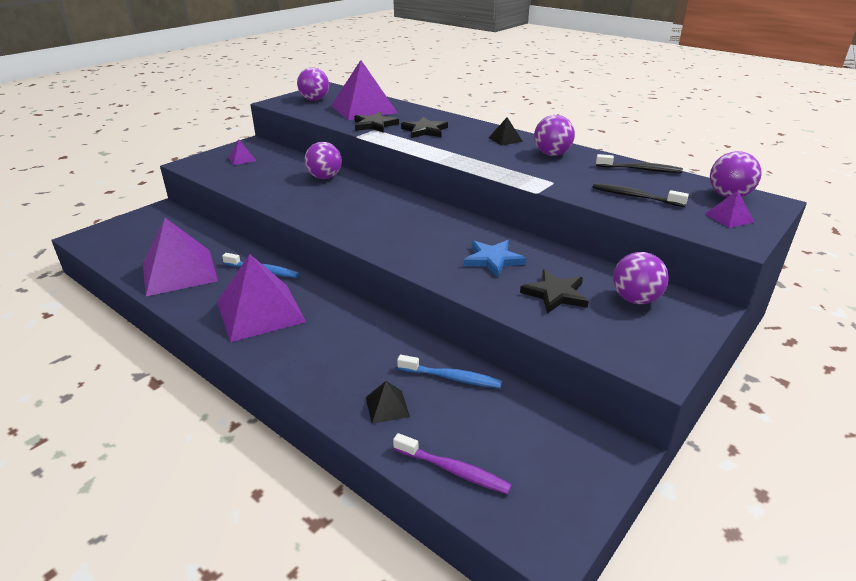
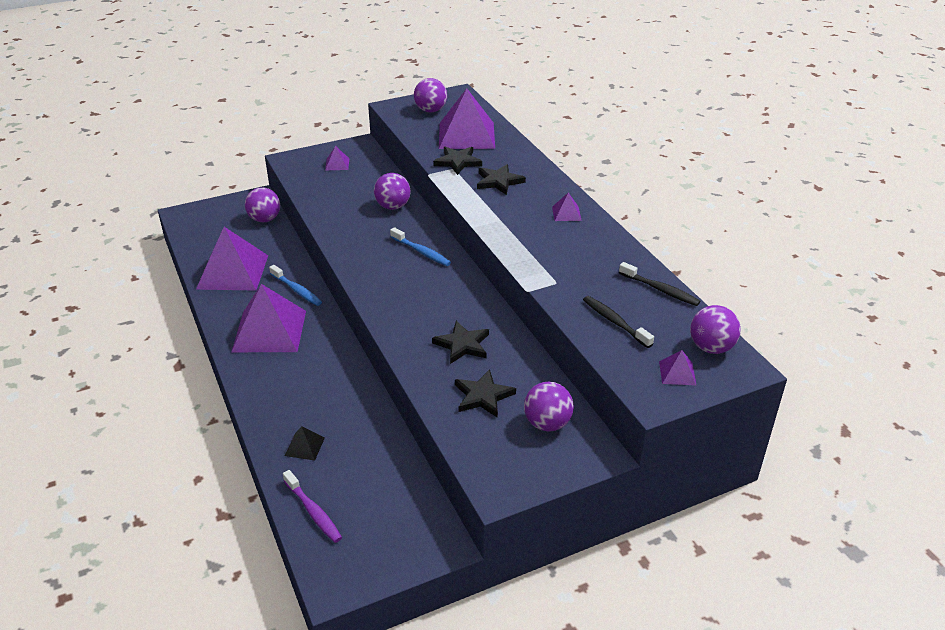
camera: 25 degrees right, 5 degrees up
blue toothbrush [397,355,502,388] -> blue toothbrush moved to [390,227,451,266]
blue star [463,240,526,277] -> black star [432,321,489,364]
black pyramid [488,117,523,146] -> purple pyramid [552,193,582,221]
purple ball [534,115,575,156] -> purple ball moved to [245,187,280,222]

